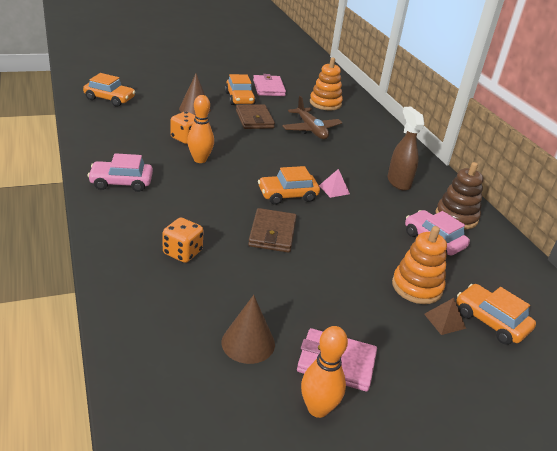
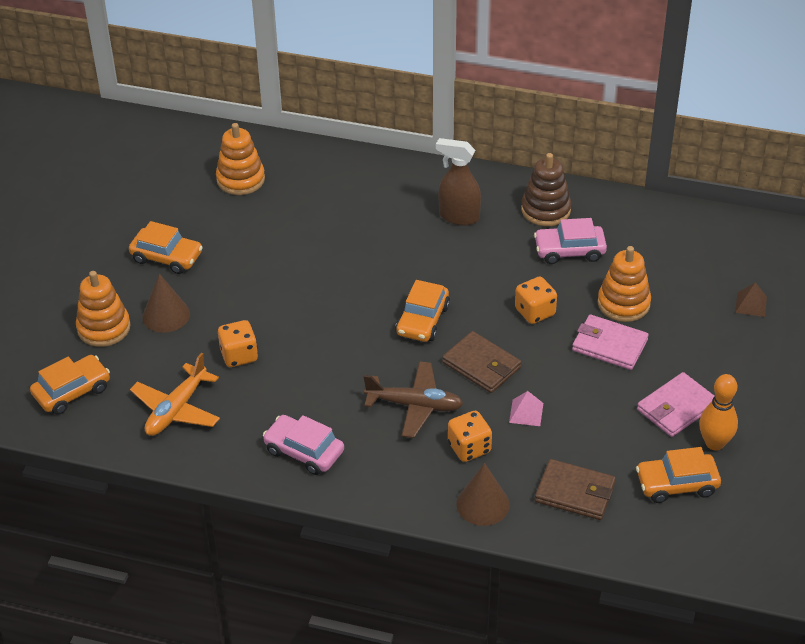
camera: 50 degrees left, 10 degrees up
pink car [88,153,153,192] -> pink car turned 90 degrees clockwise [263,415,344,475]
orange bowling pin [187,95,214,163] -> none
brown cone [222,295,275,364] -> brown cone moved to [456,463,510,526]
brown wallet [236,104,275,129] -> brown wallet moved to [535,459,616,520]
pink wallet [253,74,286,96] -> pink wallet moved to [572,314,649,370]
brown plane [282,96,342,139] -> brown plane moved to [363,361,463,438]
pink pyramid [319,169,350,198] -> pink pyramid moved to [509,391,543,426]
brown pyramid [424,298,466,335] -> brown pyramid moved to [735,282,767,317]
orange car [456,284,536,344] -> orange car moved to [636,447,721,503]
none -> orange stacking toy [76,271,131,347]
none -> orange plane [130,353,220,436]
none -> orange dice [515,277,557,324]

